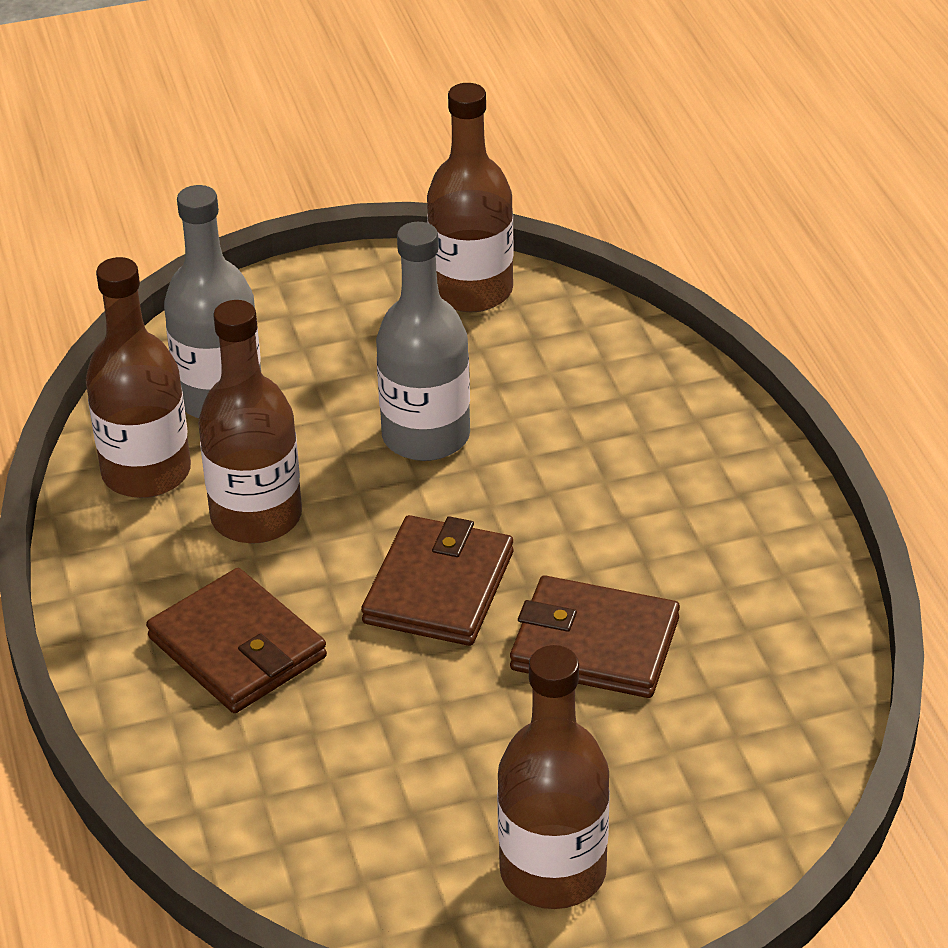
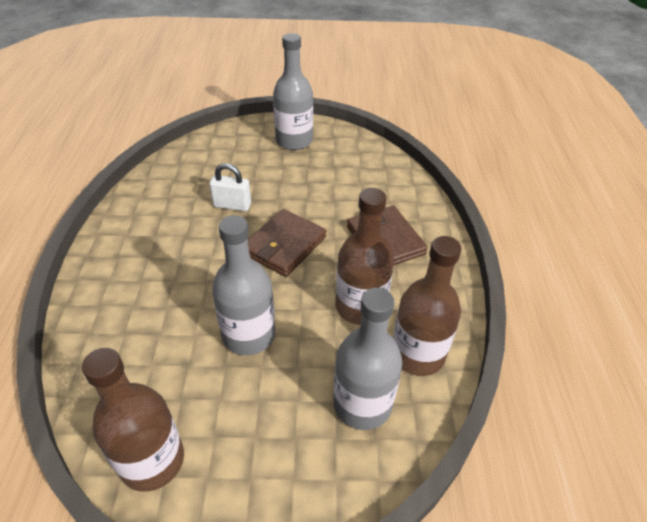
camera: 165 degrees left, 5 degrees up
brown bottle [497,645,610,909] -> grey bottle [273,33,313,150]
brown wallet [510,575,680,698] -> white padlock [209,163,251,211]

